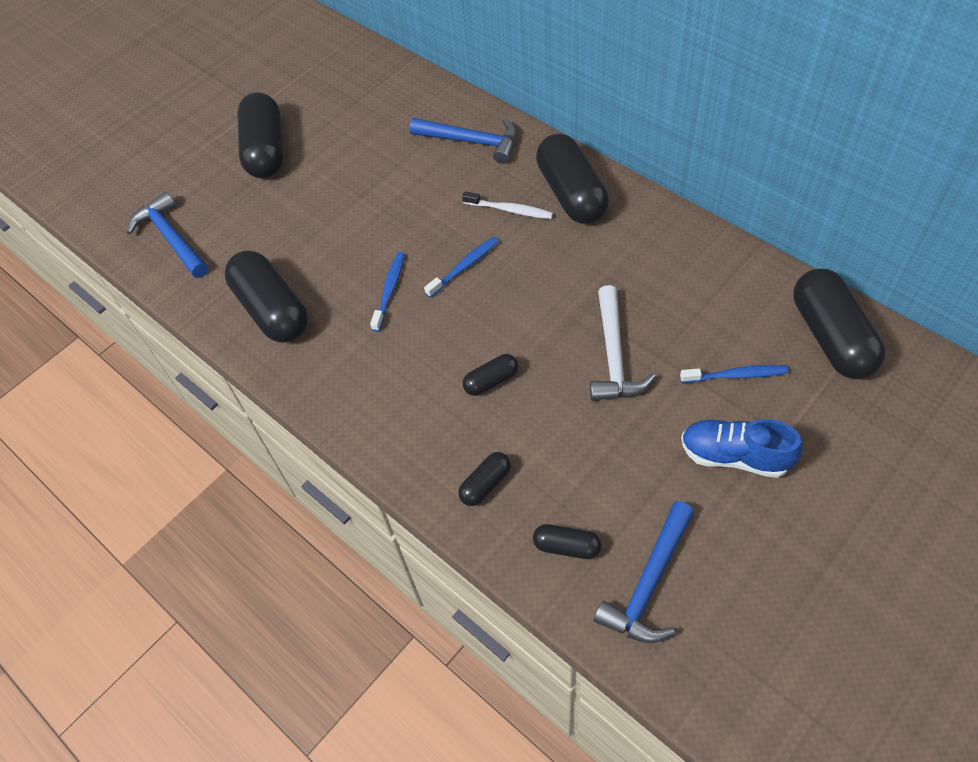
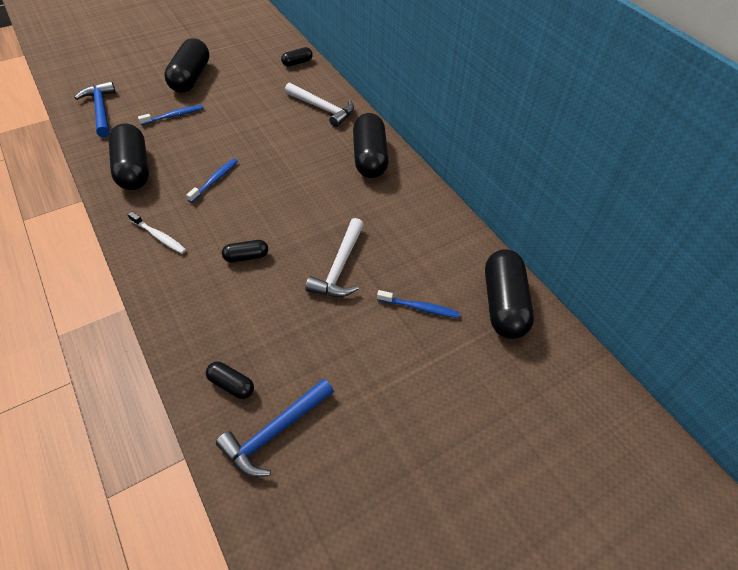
camera: 10 degrees right, 5 degrees down
blue hammer [410,118,517,164] -> white hammer [285,83,354,127]
blue toothbrush [424,237,499,298] -> blue toothbrush moved to [138,105,204,125]
black capsule [458,452,511,506] -> black capsule moved to [281,47,313,67]
white toothbrush [462,191,553,219] -> white toothbrush moved to [127,211,186,254]
blue shoe [681,419,803,478] -> none

